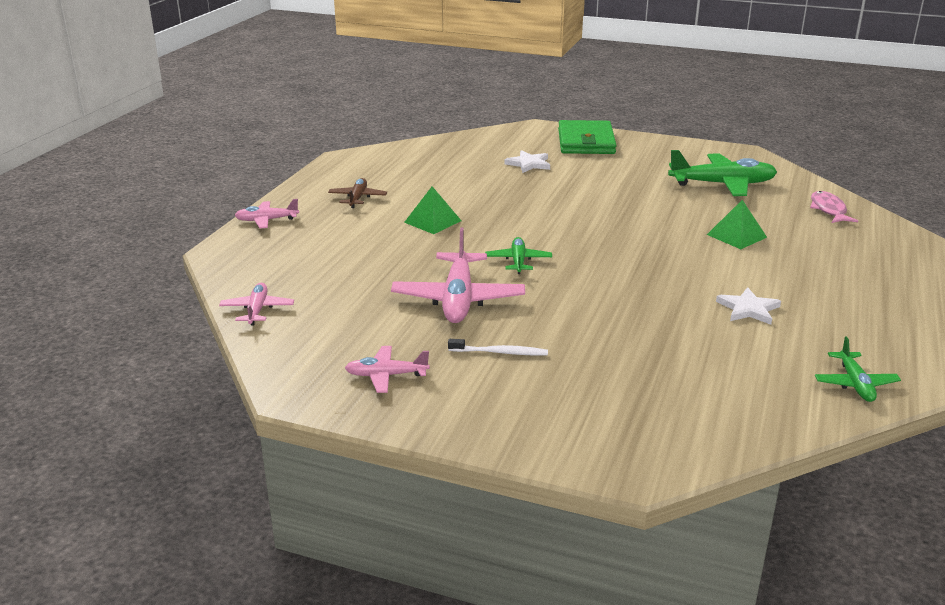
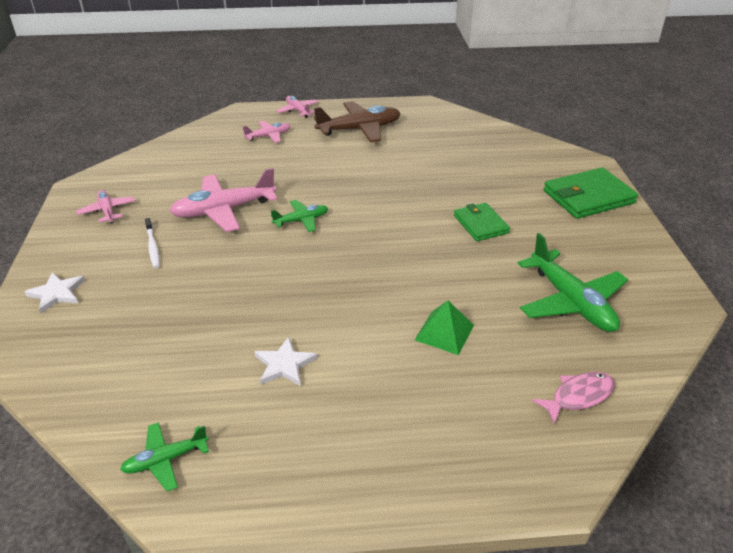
camera: 65 degrees right, 10 degrees up
pink plane [219,283,294,325] -> pink plane moved to [243,121,290,143]
brown plane [328,178,387,208] -> brown plane [314,101,401,142], size x1.85
green pyramid [404,186,461,234] -> none
white star [504,150,550,173] -> white star moved to [24,272,85,313]
none -> green wallet [454,203,510,241]

